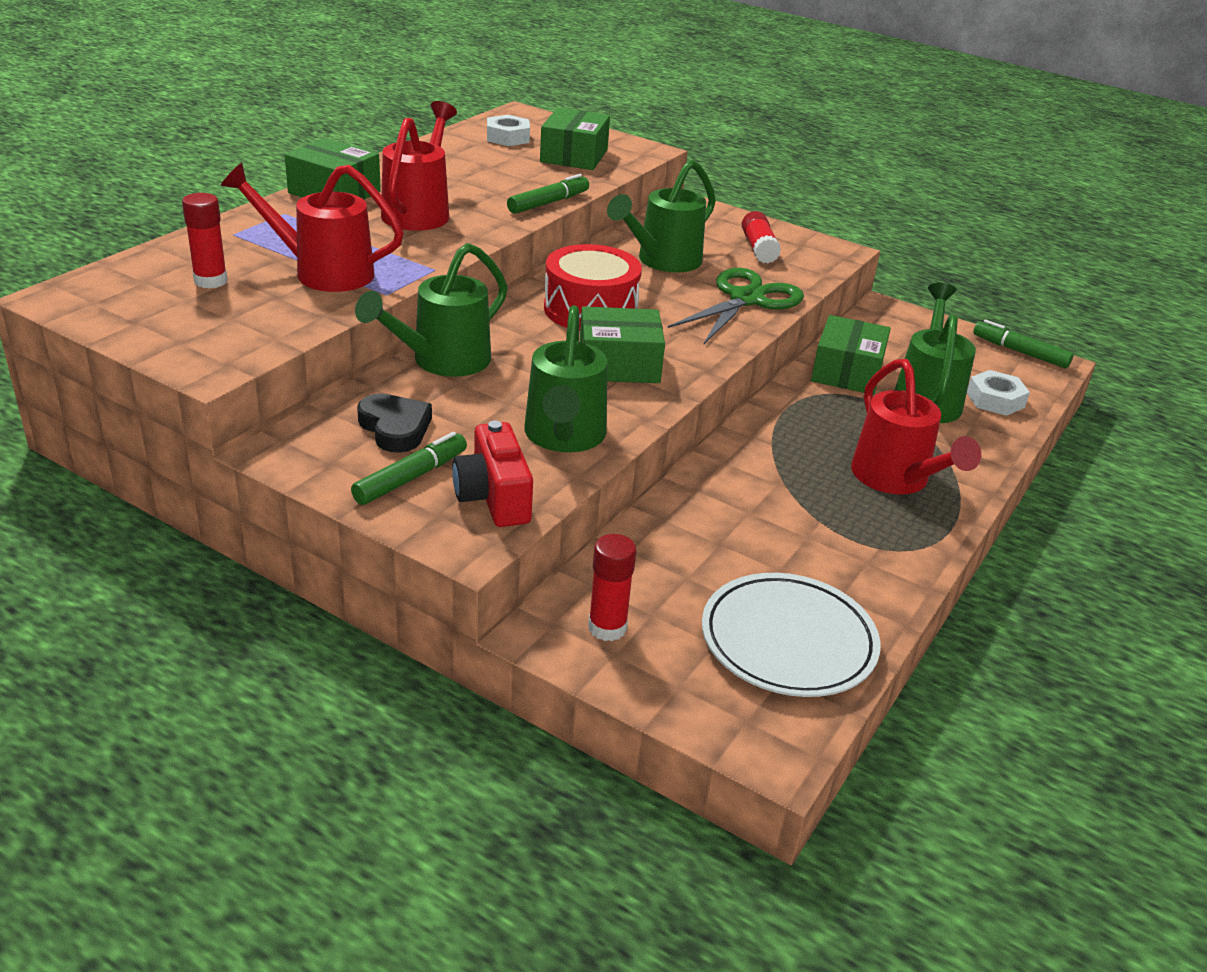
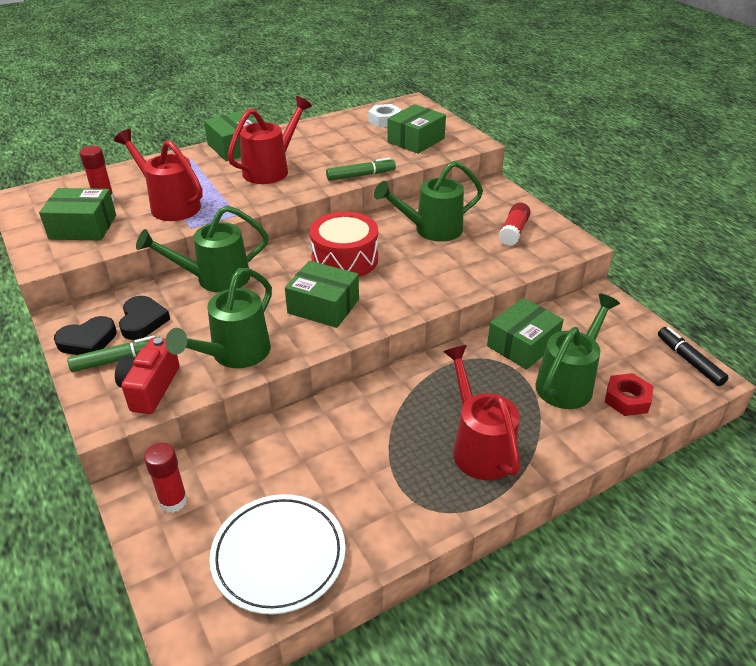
camera: 30 degrees right, 5 degrees up
green scissors [668,268,804,344] -> none
red watering can [851,359,981,495] -> red watering can turned 150 degrees clockwise [443,345,520,480]
white nut [967,370,1030,416] -> red nut [605,373,654,416]
green marker [973,320,1074,369] -> black marker [658,327,729,386]
none -> green box [39,188,116,241]
none -> black heart [54,316,117,355]

